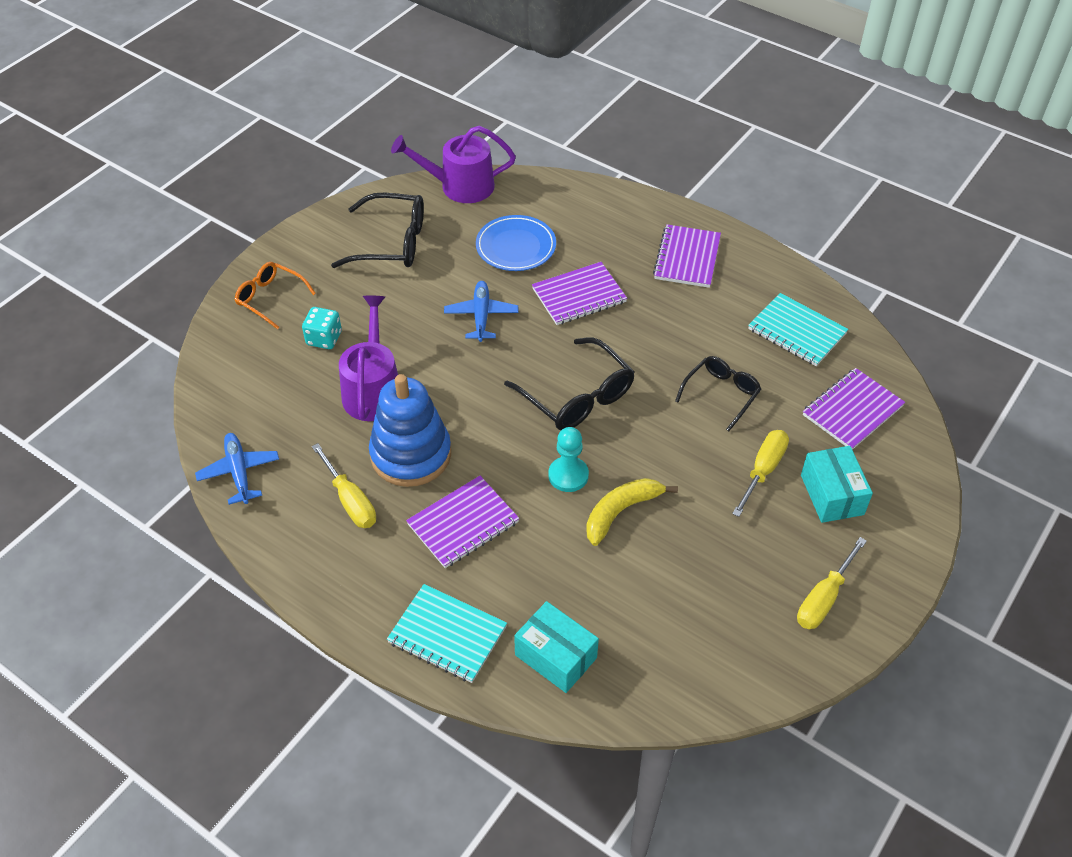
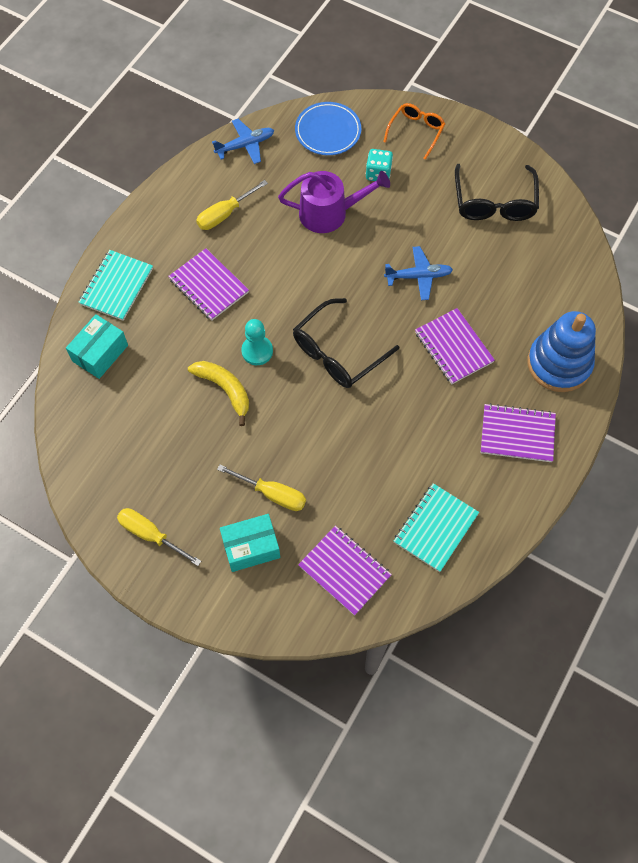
camera: 85 degrees right, 15 degrees up
blue stacking toy [369,374,451,487] -> blue stacking toy moved to [527,311,596,392]
purple watering can [391,126,516,203] -> none
blue plate [476,215,556,271] -> blue plate moved to [295,102,361,155]
black glasses [675,356,761,431] -> none

